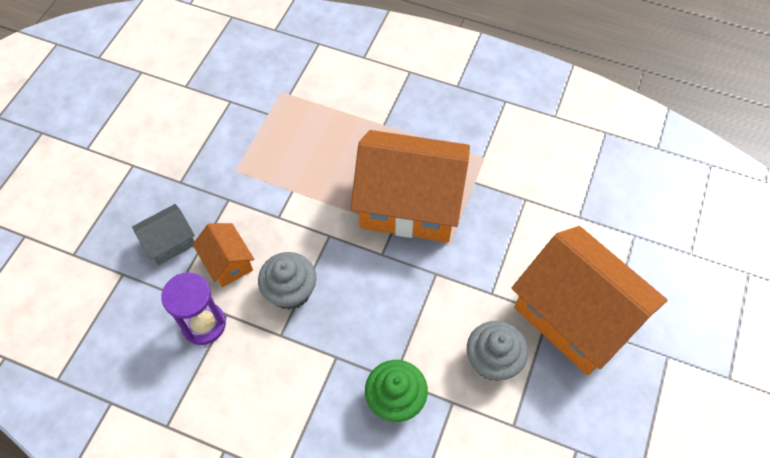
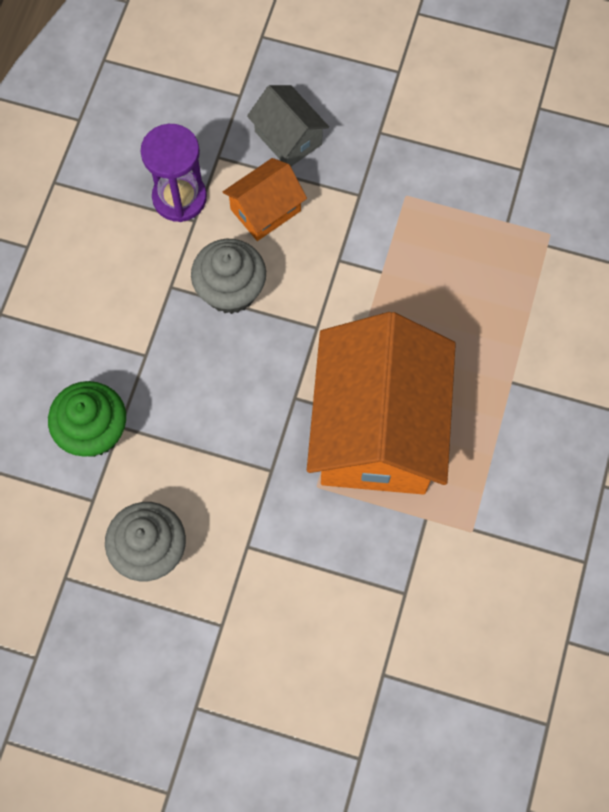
camera: 85 degrees right, 10 degrees up
orange house [512,226,667,375] -> none

